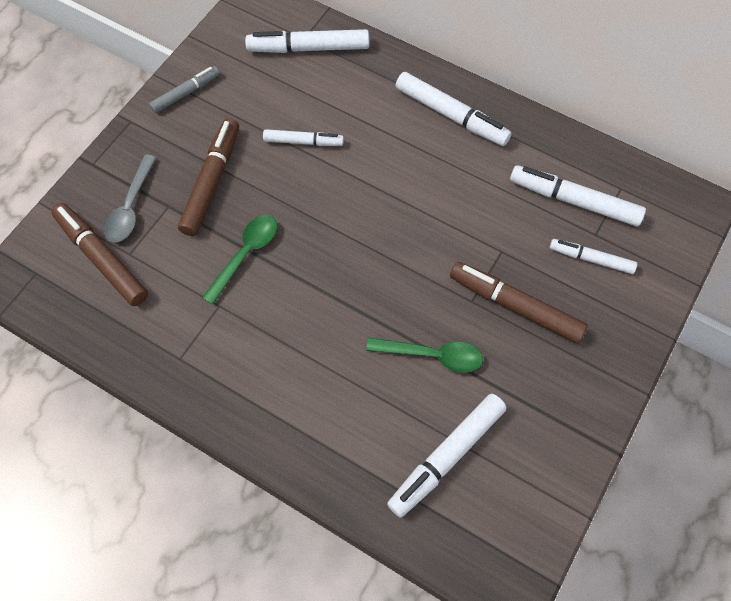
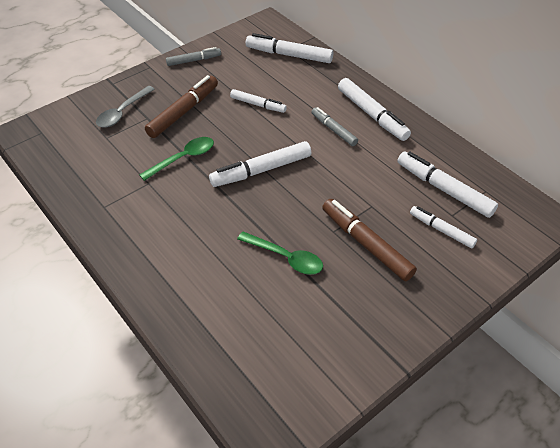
camera: 20 degrees right, 15 degrees down
brown marker [52,203,148,306] -> none
white marker [387,393,507,518] -> white marker moved to [209,141,311,187]
none -> grey marker [312,107,358,146]

